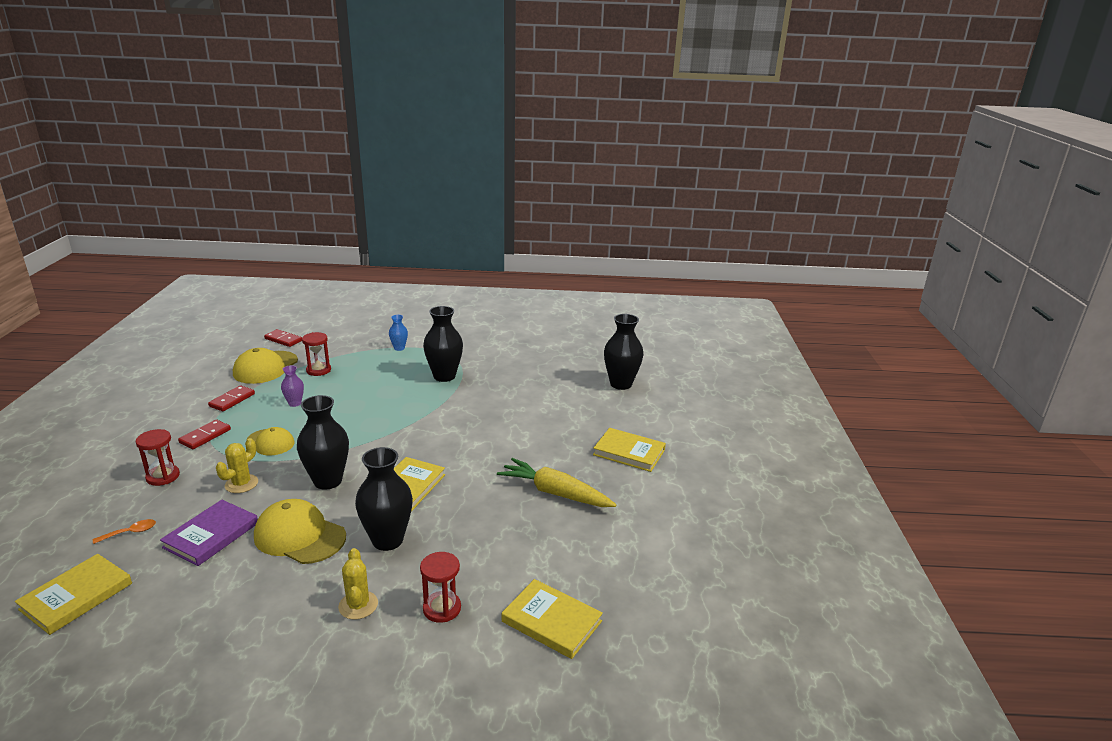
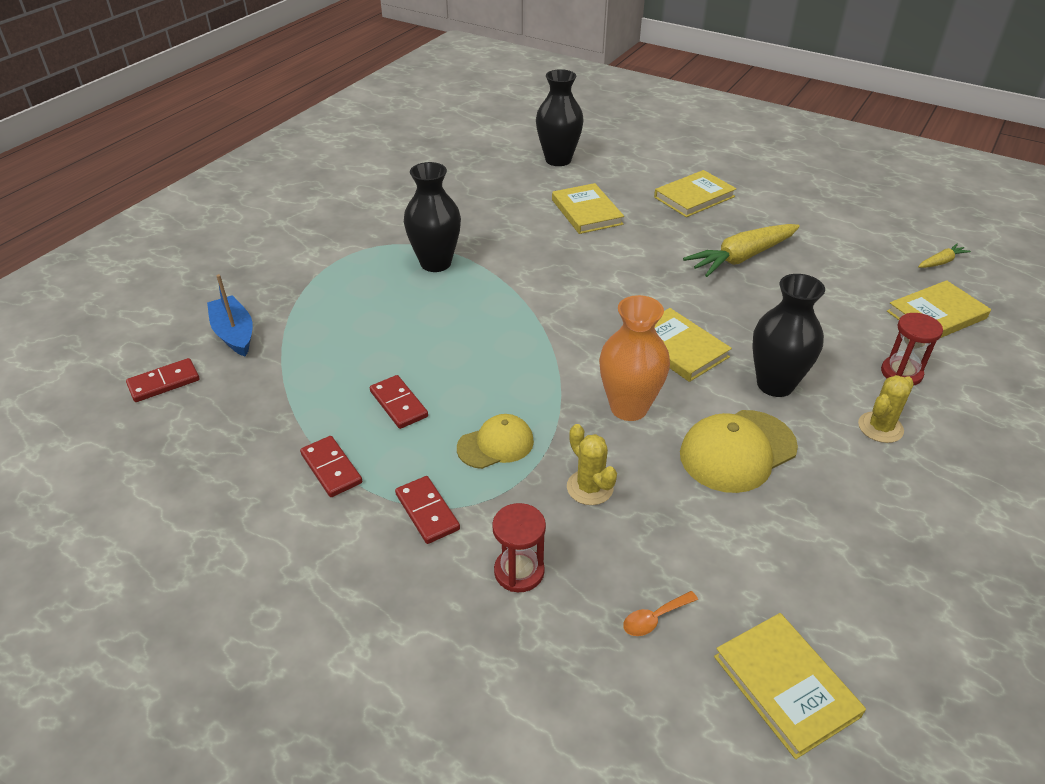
camera: 60 degrees left, 15 degrees up
orange spoon [93,519,156,544] -> orange spoon turned 120 degrees counterclockwise [623,591,698,636]
purple book [160,500,258,566] -> none
yellow cap [233,348,298,384] -> none
purple vase [281,365,304,407] -> red domino [370,375,428,429]
black vase [297,395,349,490] -> orange vase [599,295,670,421]
red hourglass [302,332,331,376] -> none
yellow cactus [338,548,378,620] -> yellow cactus turned 60 degrees counterclockwise [858,375,914,443]
blue vase [389,315,408,351] -> none
none -> blue boat [207,274,253,357]
none -> yellow book [552,183,624,234]
none -> yellow carrot [918,244,971,268]

